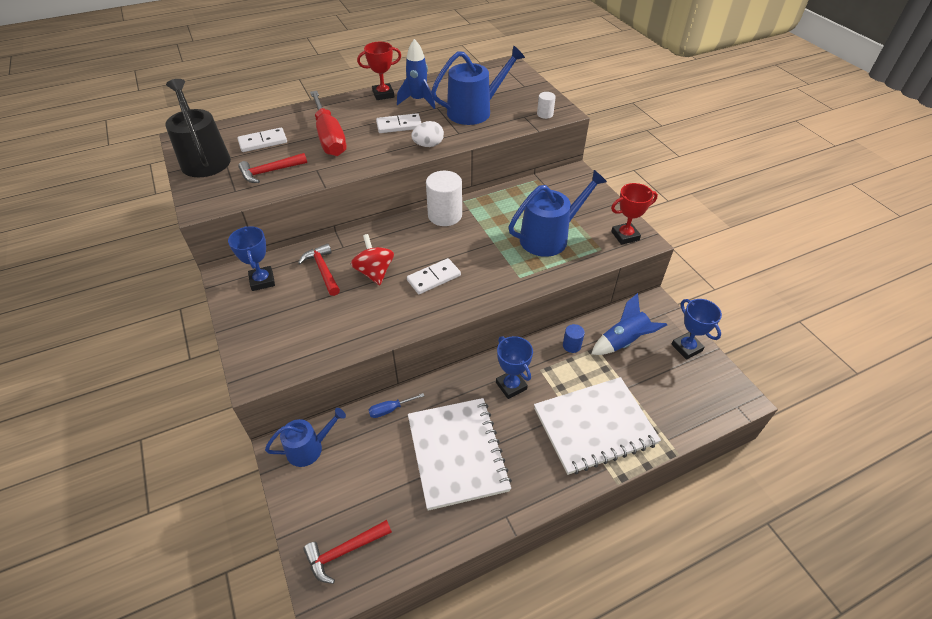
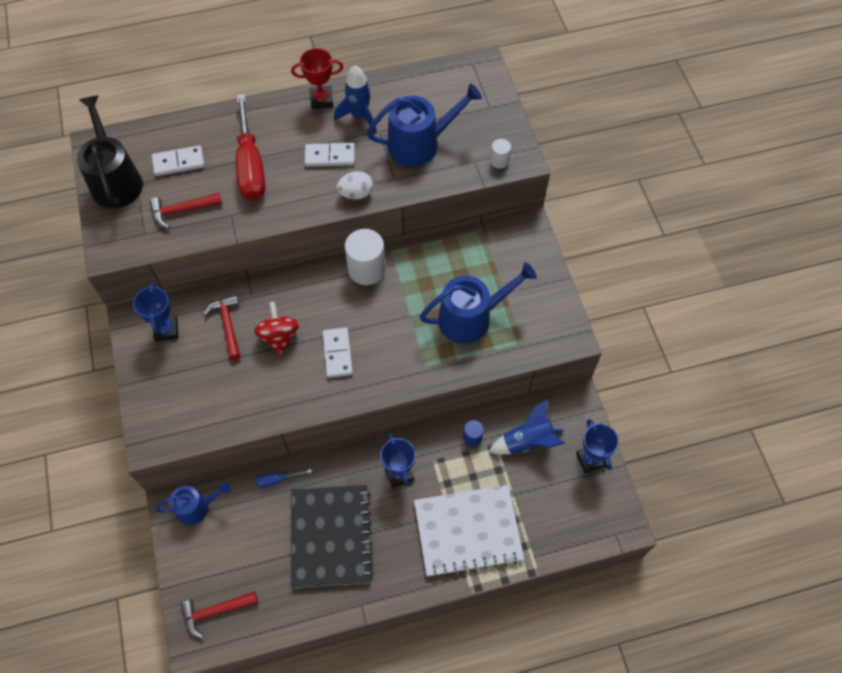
camera: 10 degrees right, 15 degrees up
white domino [407,258,461,294] -> white domino turned 75 degrees counterclockwise [323,327,353,378]
white notebook [408,398,512,511] -> black notebook [292,485,374,588]
red trophy [611,183,658,245] -> none

